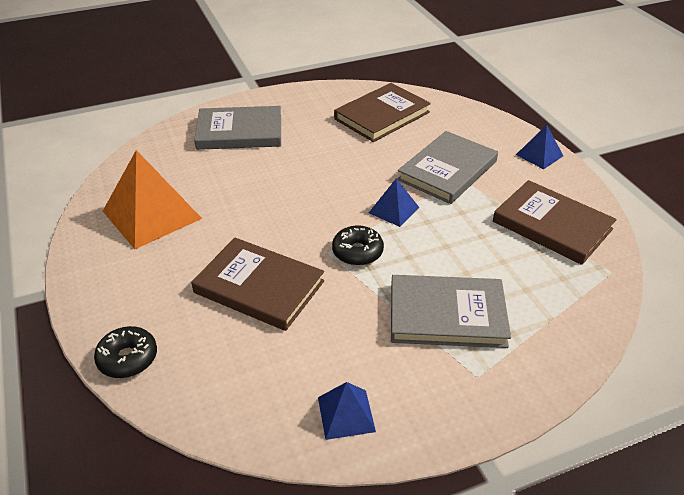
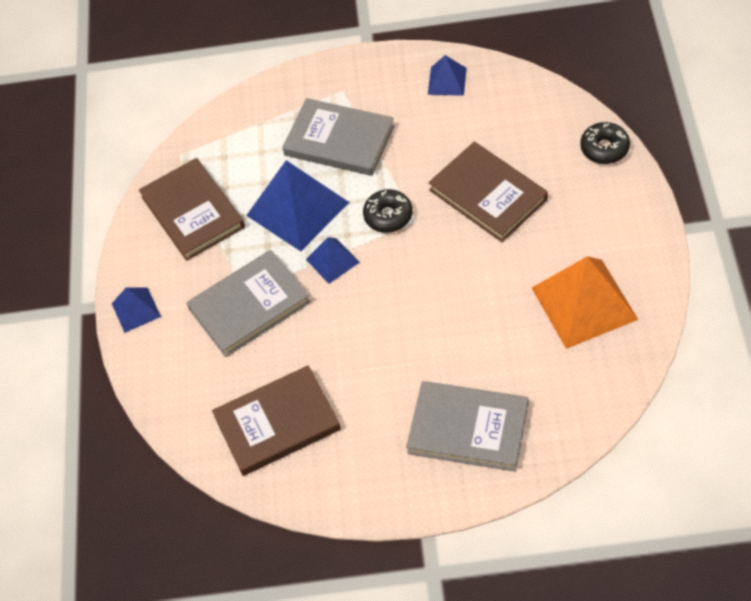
camera: 155 degrees left, 15 degrees up
none -> blue pyramid [246,160,349,251]

